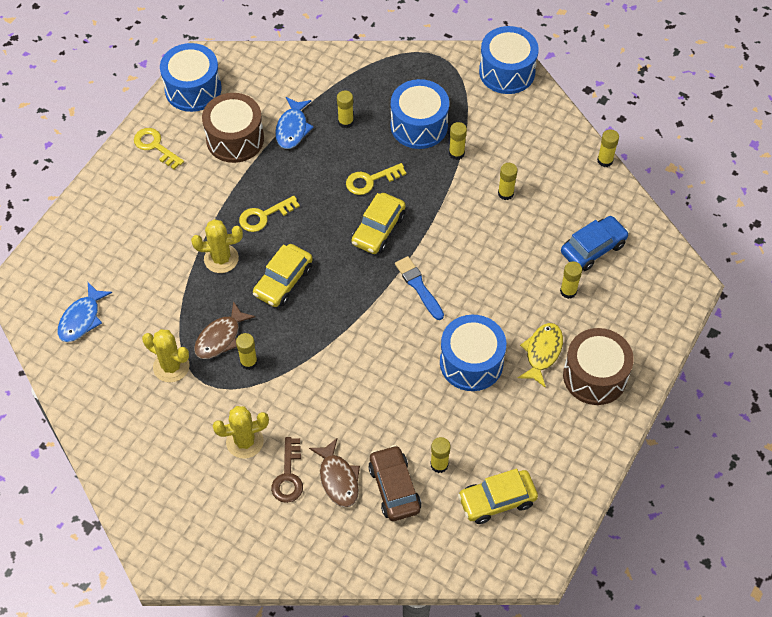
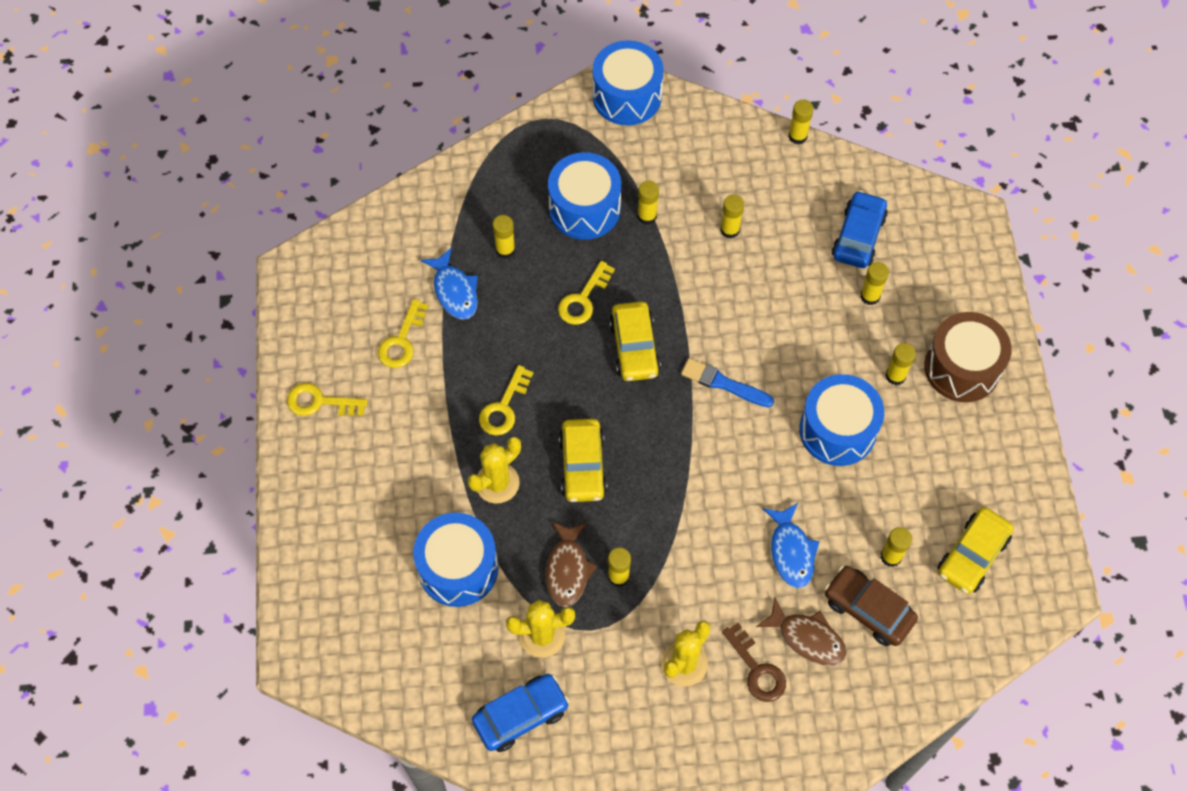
camera: 35 degrees left, 5 degrees up
blue fish [57,282,112,342] -> blue fish moved to [763,503,819,588]
blue drum [160,43,222,112] -> blue drum moved to [413,513,498,607]
brown drum [202,93,264,163] -> yellow key [378,299,429,368]
yellow fish [518,323,563,388] -> yellow glue stick [885,343,916,385]
none -> blue car [472,674,570,752]

